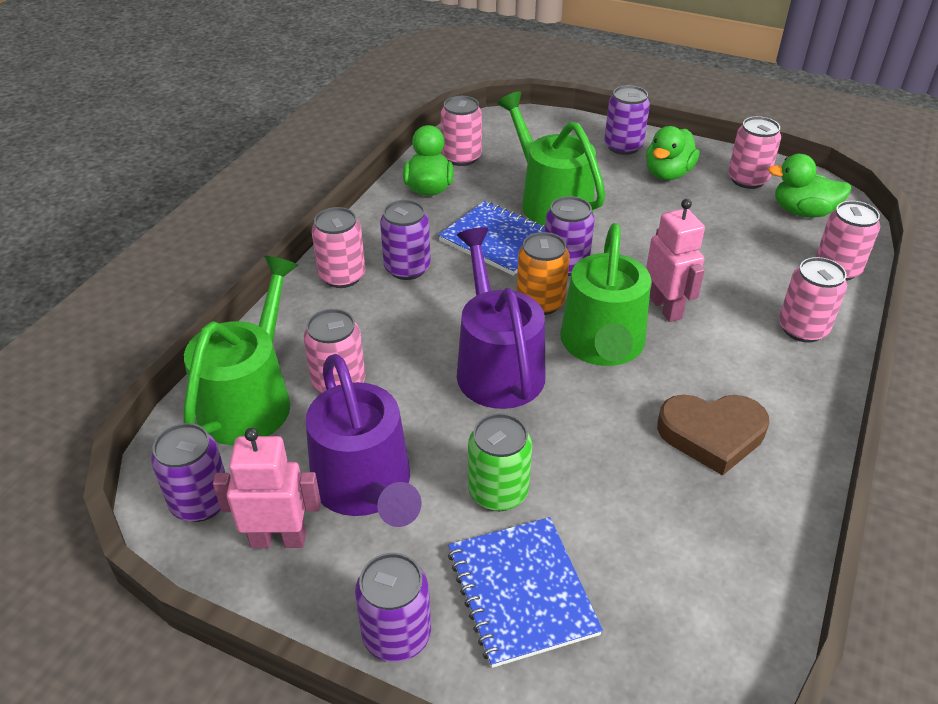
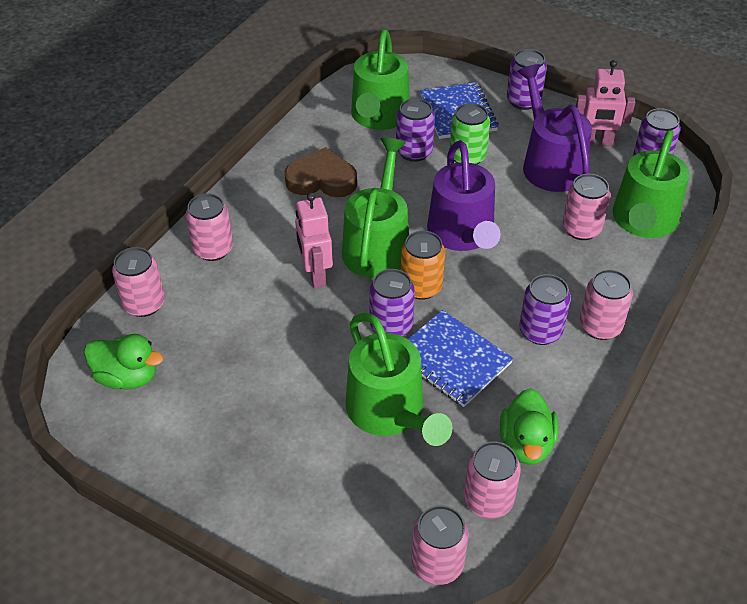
camera: 175 degrees left, 5 degrees up
purple can [604,85,650,155] -> purple can moved to [396,98,435,162]
green duck [646,126,699,180] -> none
pink can [728,116,781,189] -> pink can moved to [411,505,469,585]
none -> green watering can [351,29,410,130]

